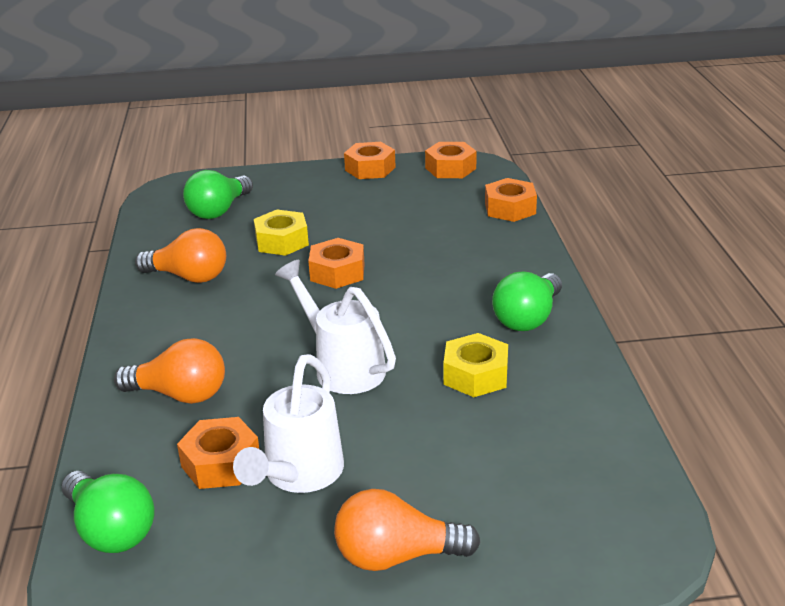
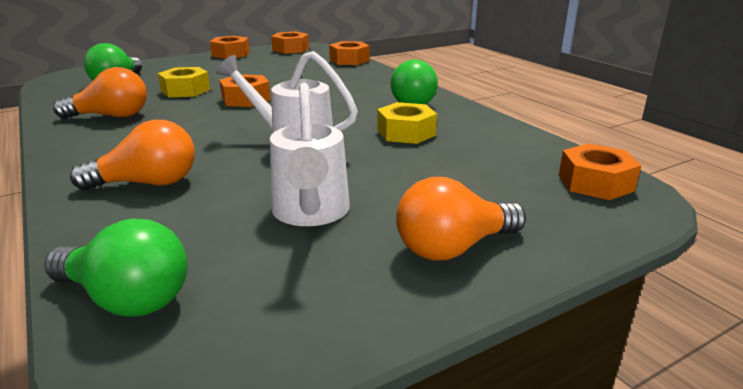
camera: 25 degrees left, 5 degrees down
orange nut [177,417,259,489] -> orange nut moved to [559,143,641,200]

